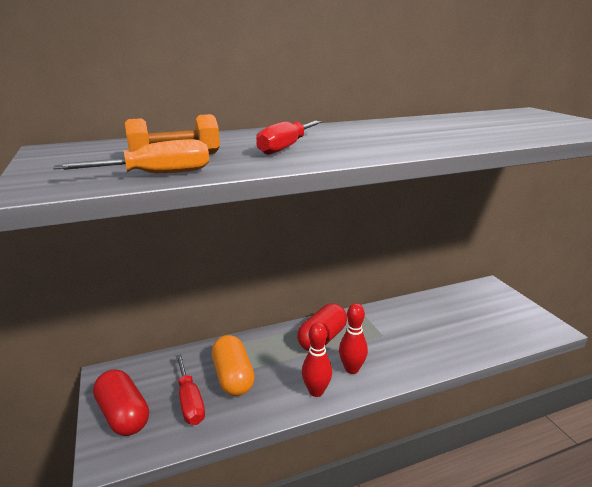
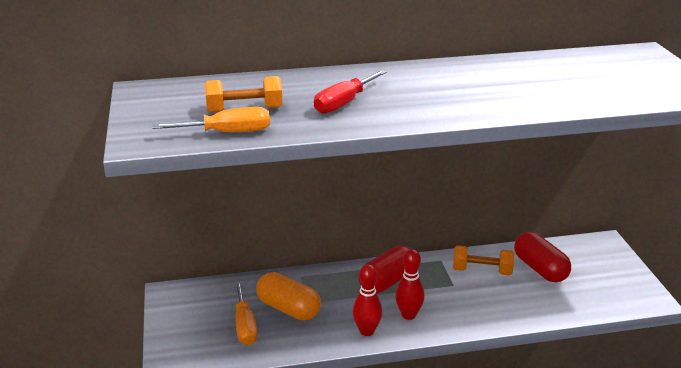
camera: 10 degrees right, 5 degrees up
red capsule [93,370,149,436] -> red capsule moved to [514,232,571,283]
red screwdriver [176,354,205,425] -> orange screwdriver [235,281,258,345]
orange capsule [212,335,255,396] -> orange capsule turned 45 degrees counterclockwise [256,272,321,321]
none -> orange dumbbell [453,245,514,275]

